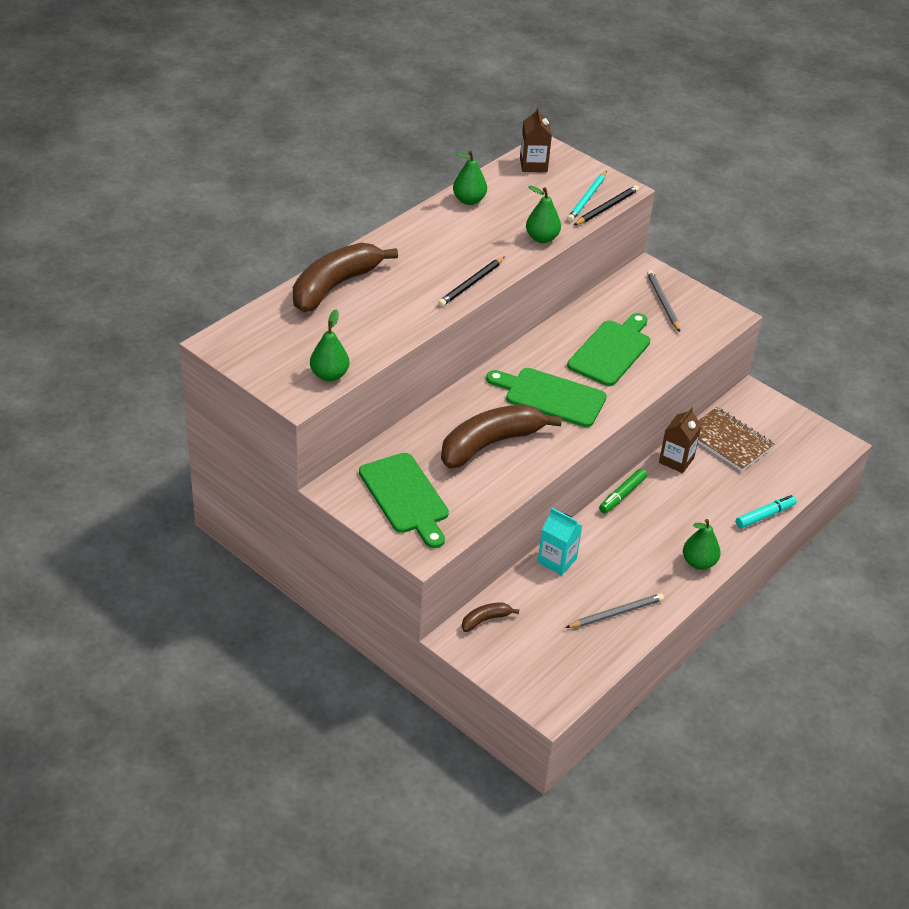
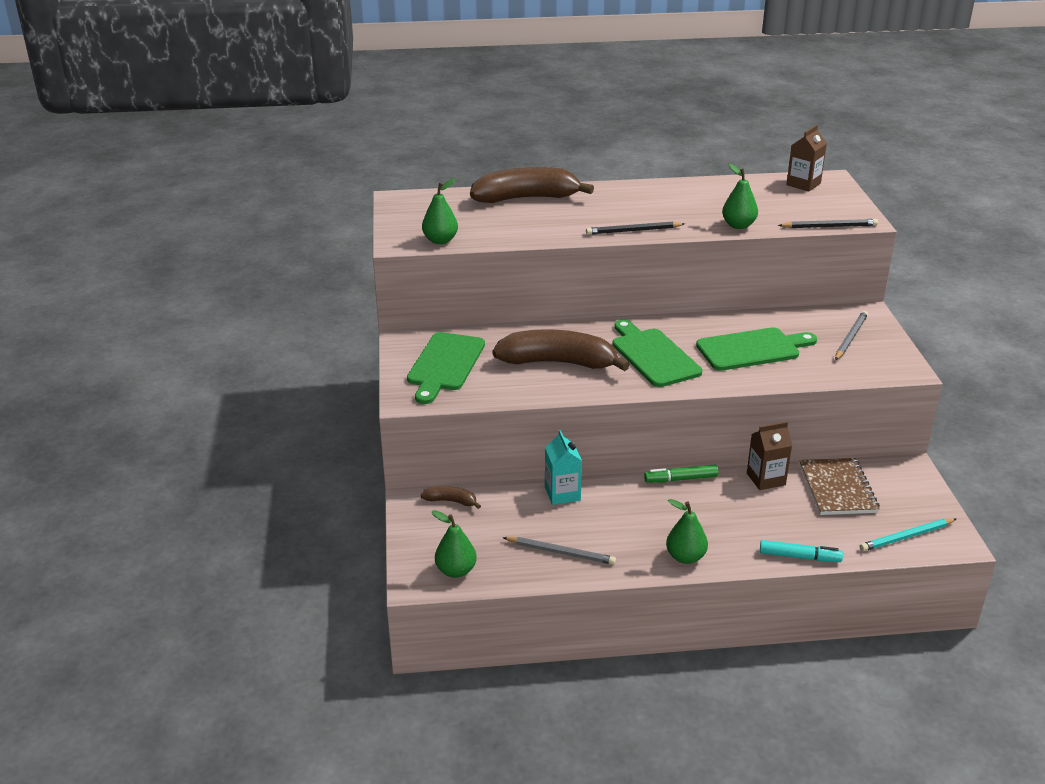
camera: 45 degrees right, 10 degrees down
green pear [453,150,487,205] -> green pear moved to [432,510,477,578]
turquoise pencil [567,171,607,222] -> turquoise pencil moved to [860,518,956,551]

